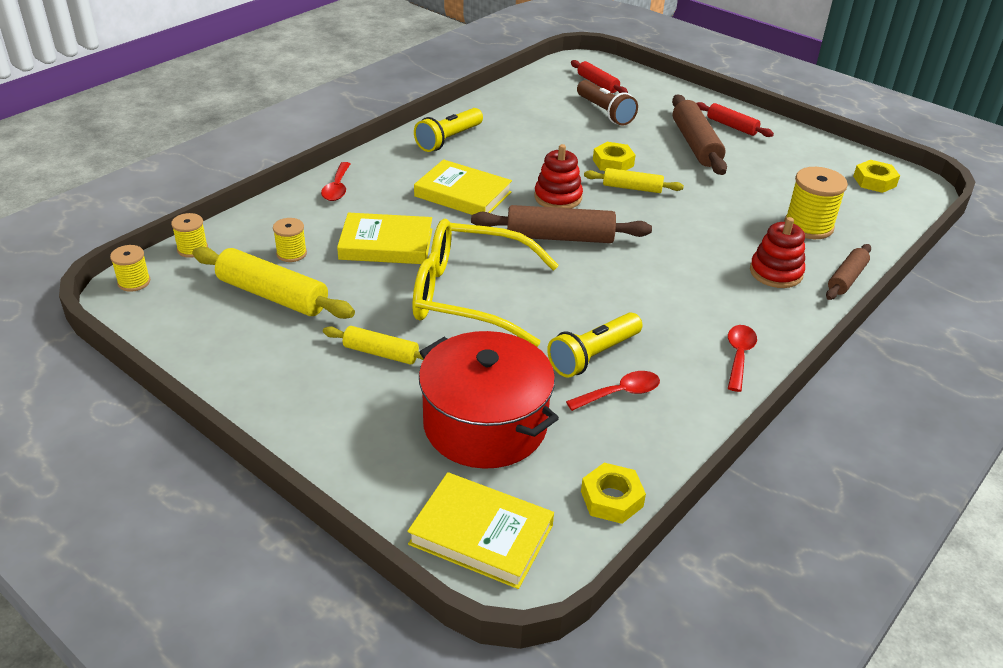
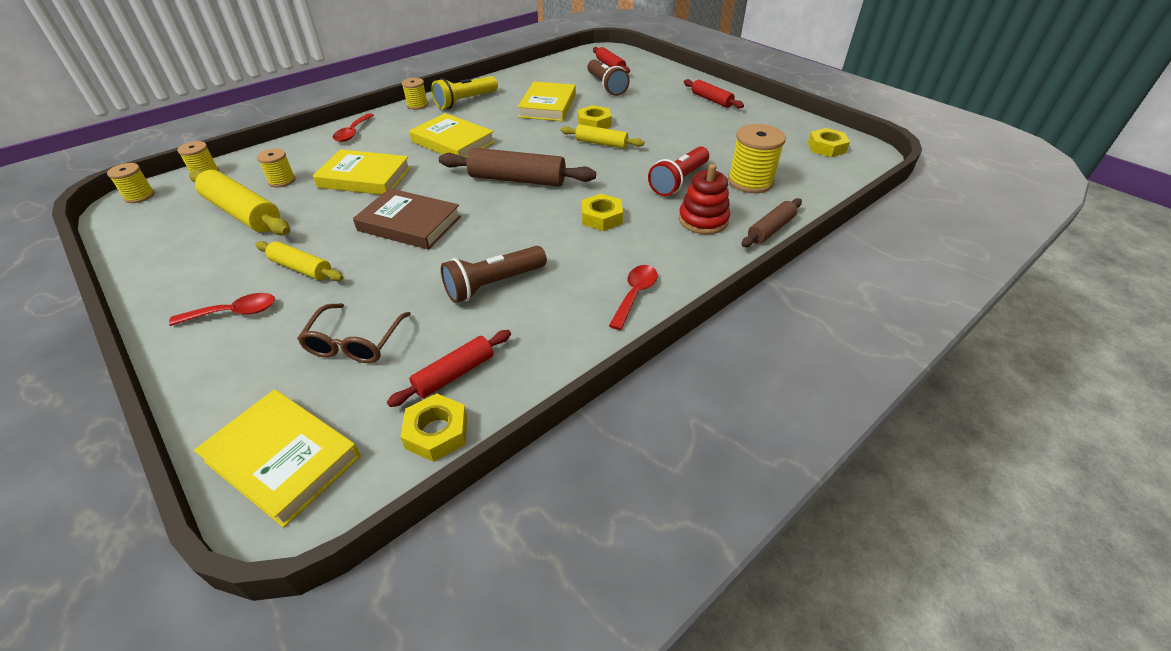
camera: 10 degrees right, 5 degrees up
yellow glasses [412,219,558,347] -> brown book [353,188,461,250]
red pot [419,331,559,469] -> brown glasses [297,303,411,363]
red stacking toy [534,144,583,209] -> none
yellow flashlight [547,312,642,377] -> brown flashlight [441,246,547,303]
red spoon [566,371,660,411] -> red spoon moved to [169,293,275,326]
brown rolling pin [672,95,727,175] -> none
none -> red rolling pin [387,330,511,407]
none -> yellow spool [402,78,428,110]
none -> yellow book [518,81,576,121]
none -> yellow nut [582,194,623,231]
none -> red flashlight [648,146,709,196]

